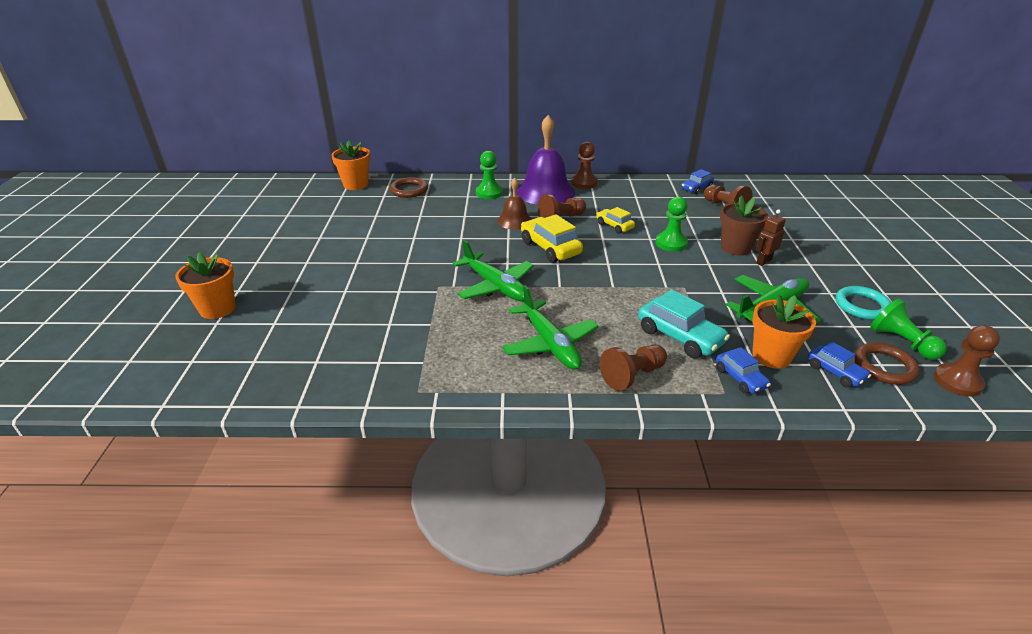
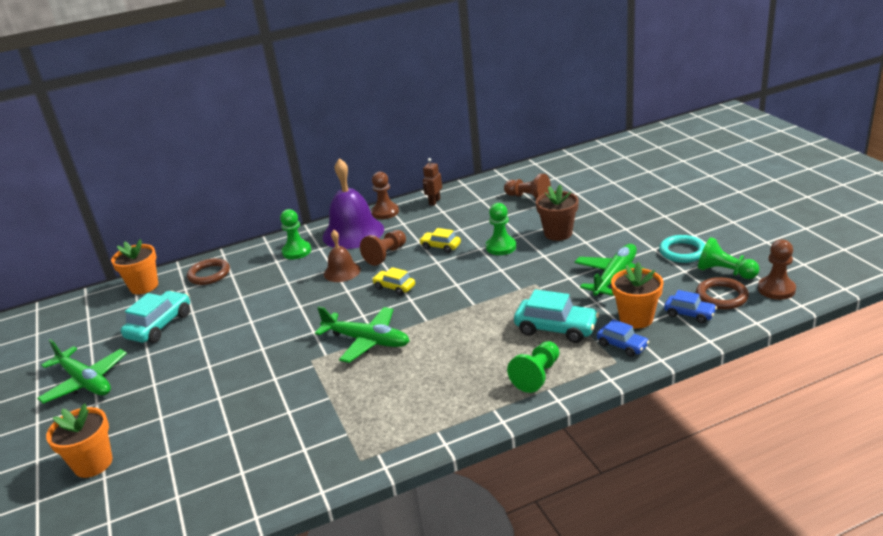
camera: 20 degrees left, 5 degrees down
green plane [502,285,599,370] -> green plane moved to [37,339,127,404]
yellow car [521,214,583,263] -> yellow car [372,267,415,295], size x0.60
brown pawn [600,344,667,391] -> green pawn [507,341,559,393]
blue car [682,169,714,194] -> none
brown robot [756,209,786,266] -> brown robot moved to [423,158,442,206]
none -> turquoise car [121,291,190,343]

